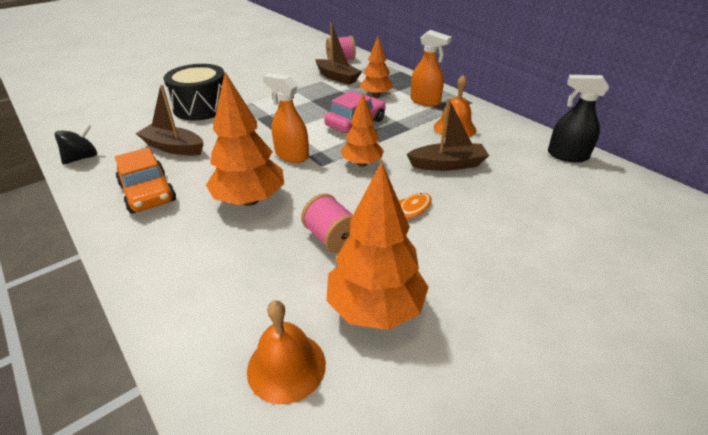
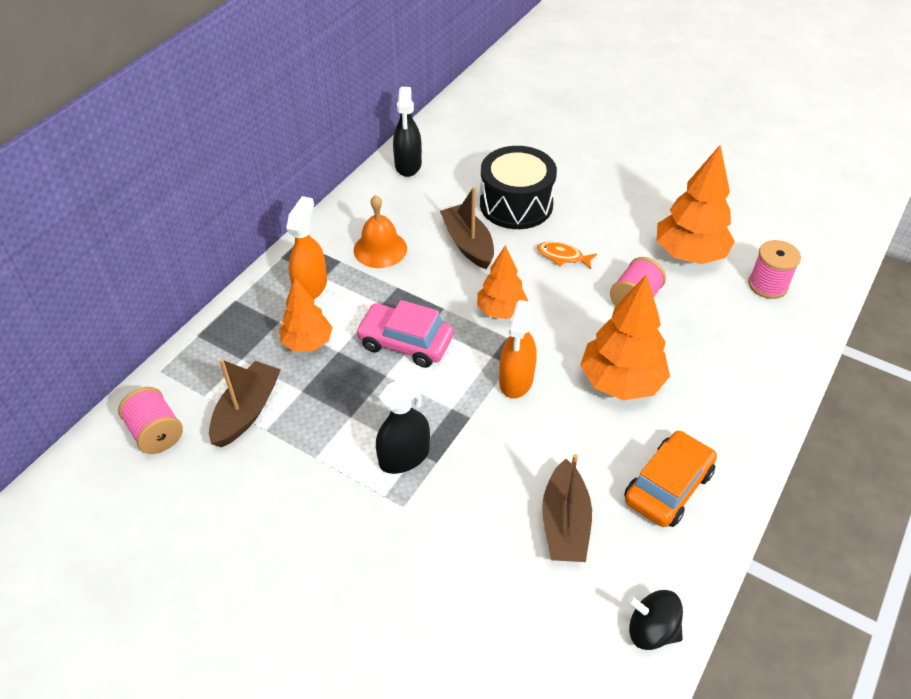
camera: 110 degrees left, 10 degrees up
black drum [163,64,224,120] -> black drum moved to [480,146,557,229]
orange bell [247,300,326,404] -> pink spool [748,240,801,299]
none -> black spray bottle [376,369,430,474]

